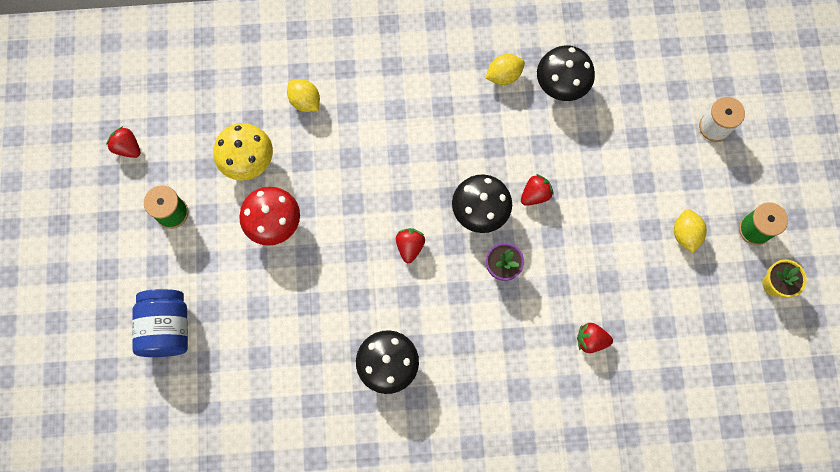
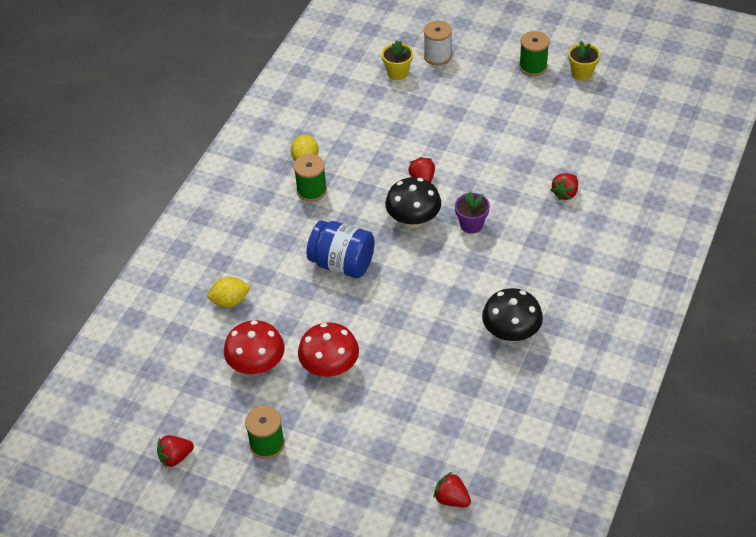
camera: 60 degrees left, 25 degrees down
blue jar [132,289,188,357] -> blue jar moved to [307,221,375,278]
yellow mushroom [213,123,273,181] -> red mushroom [224,320,285,374]
red strawberry [396,228,425,263] -> red strawberry moved to [433,472,471,507]
black mushroom [537,45,595,101] -> none
yellow lemon [674,209,707,253] -> none
none -> green spool [294,154,327,202]
none -> yellow flower pot [382,40,413,80]

